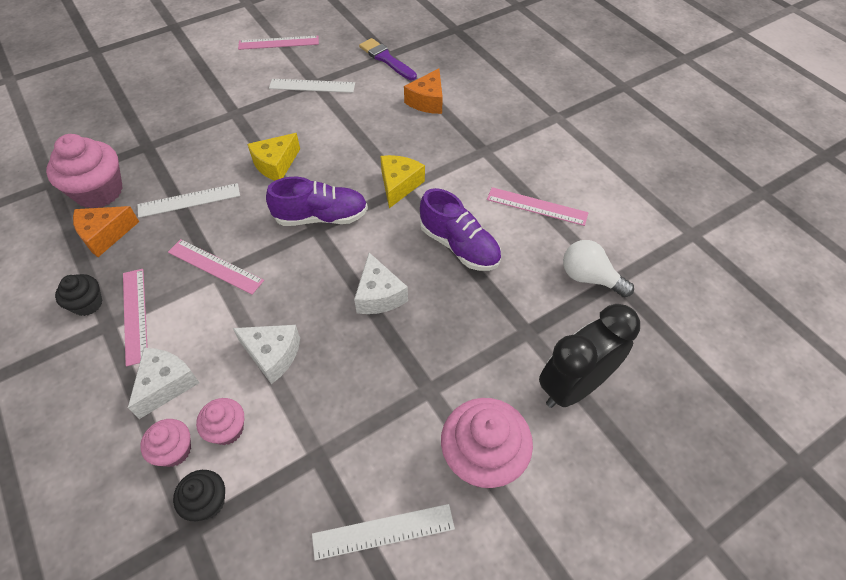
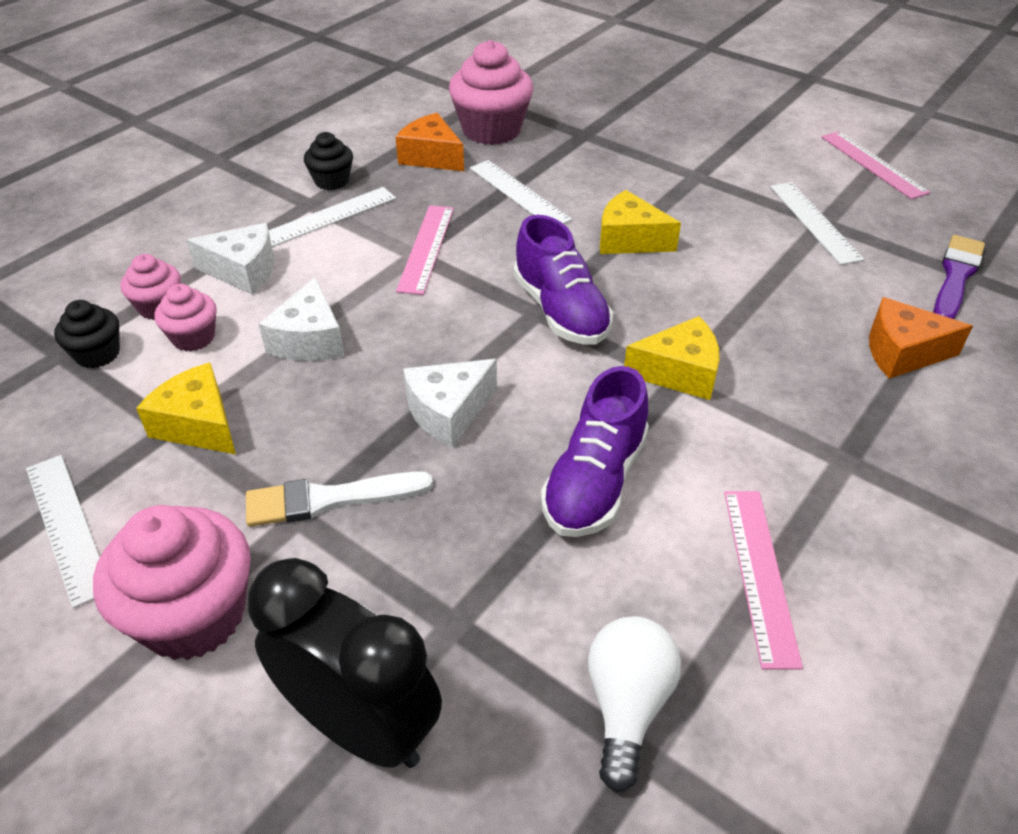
camera: 70 degrees right, 10 degrees down
pink ruler [123,269,148,367] -> white ruler [268,187,396,247]
none -> yellow cheese [136,363,236,454]
none -> white brush [246,471,433,527]

